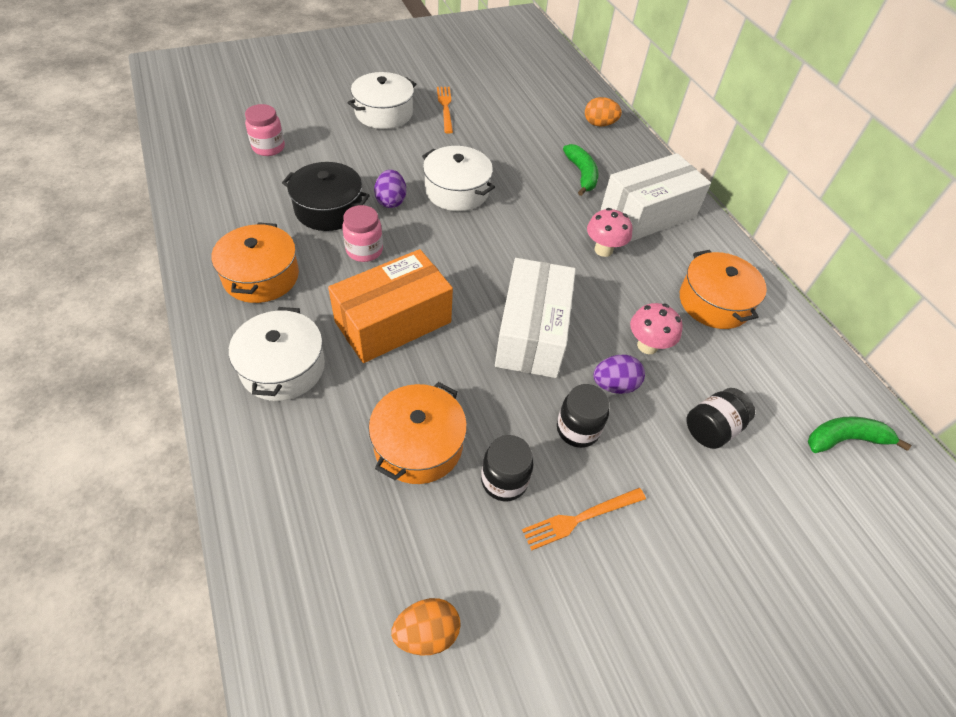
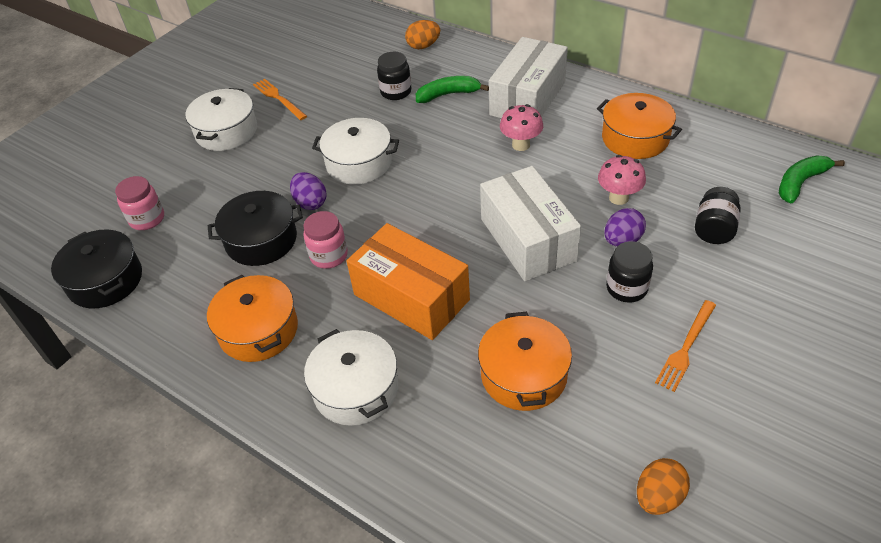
camera: 25 degrees left, 5 degrees down
orange box [328,249,453,363] -> orange box turned 75 degrees counterclockwise [347,223,470,340]
black jar [481,435,534,501] -> black jar moved to [377,52,411,100]
green banana [563,144,599,196] -> green banana turned 60 degrees counterclockwise [416,76,489,103]
none -> black pot [51,229,142,309]

